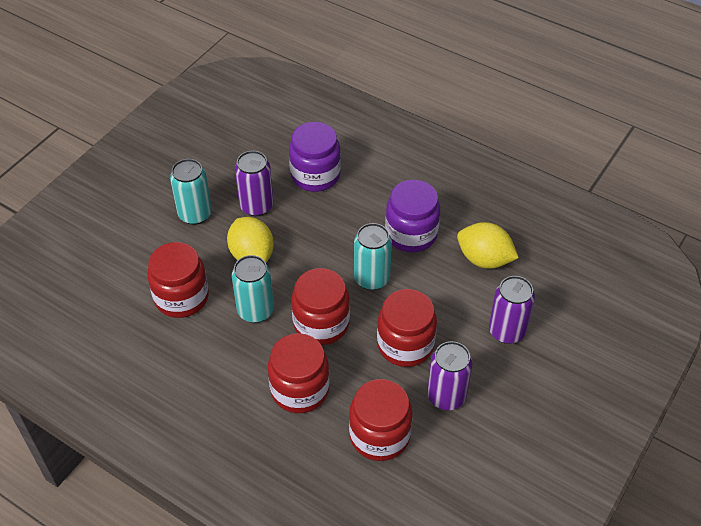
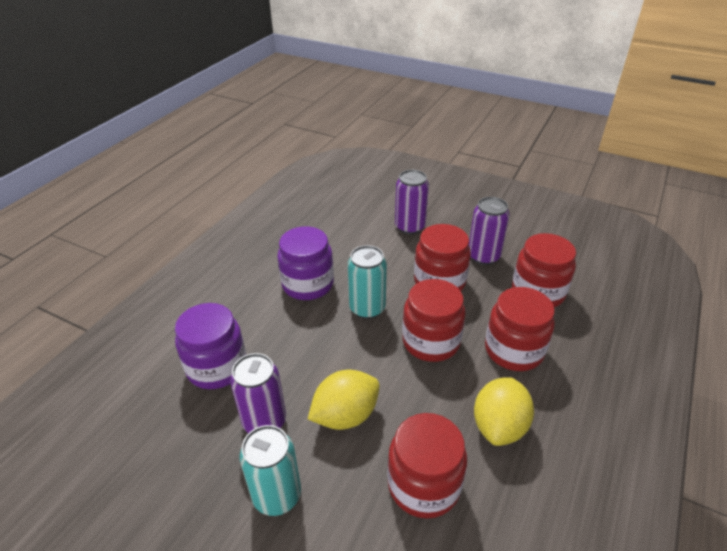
camera: 95 degrees left, 10 degrees down
turquoise can [232,255,274,323] -> none
yellow lemon [457,222,519,269] -> yellow lemon moved to [474,377,534,446]

